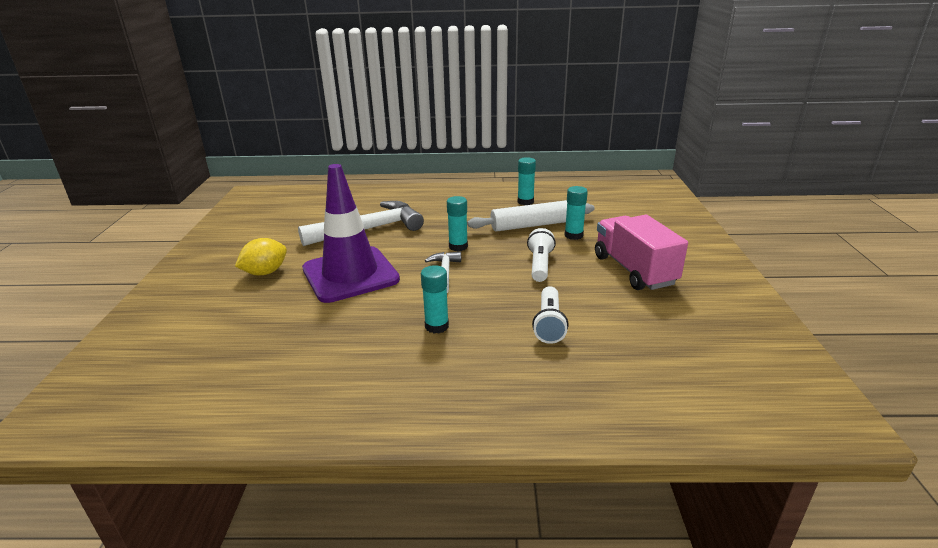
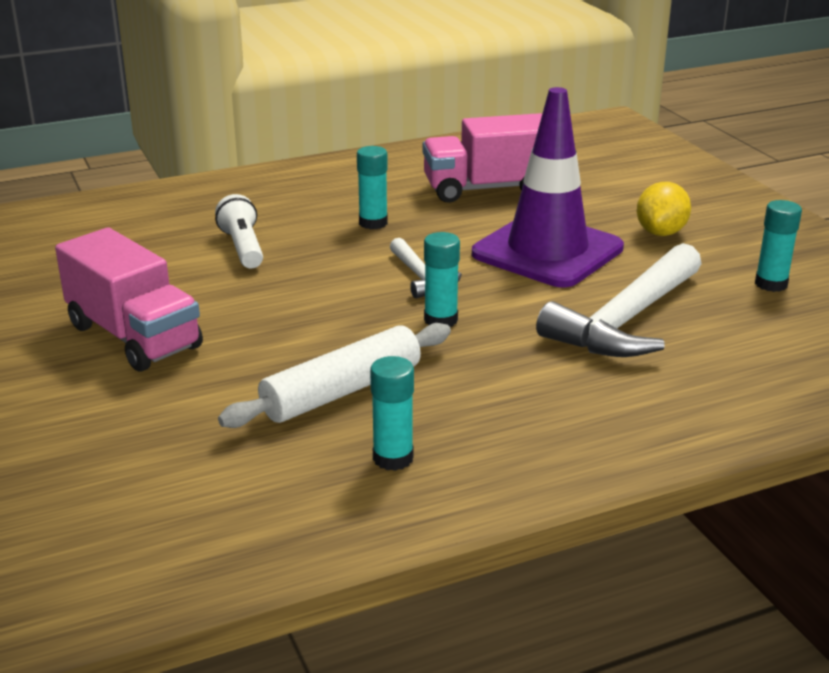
camera: 155 degrees right, 0 degrees up
white flashlight [527,228,556,282] -> none
turquoise glue stick [564,186,588,240] -> turquoise glue stick moved to [755,200,802,292]
none -> pink truck [422,113,542,203]

